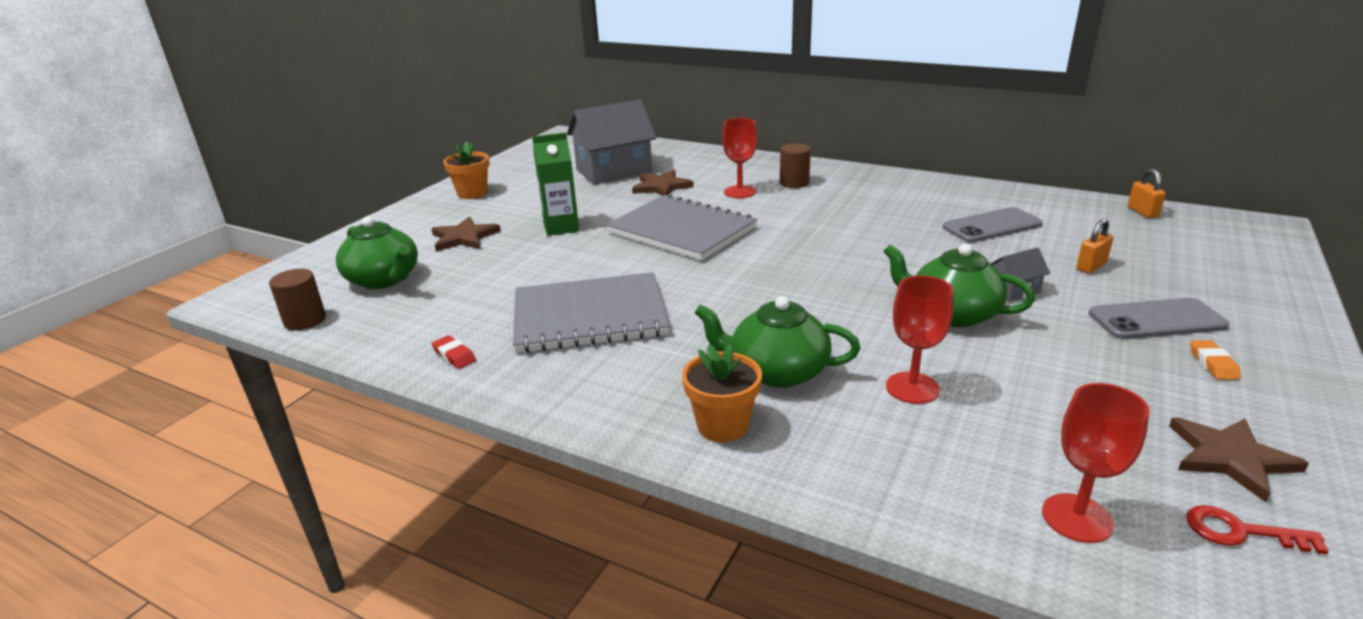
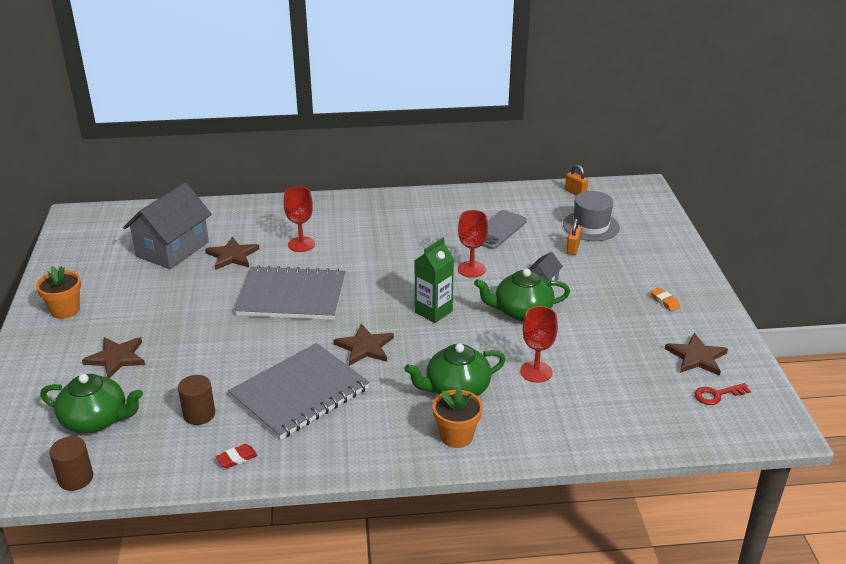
camera: 35 degrees left, 5 degrees up
red eraser [432,335,476,369] -> red eraser turned 45 degrees counterclockwise [216,444,257,468]
green carton [532,133,579,236] -> green carton moved to [414,238,454,323]
brown cylinder [780,143,811,188] -> brown cylinder moved to [178,375,215,425]
red goblet [1042,383,1150,543] -> red goblet moved to [458,210,488,278]
grey phone [1089,298,1229,339] -> none
none -> brown star [333,324,394,366]
none -> grey hat [563,191,620,241]

